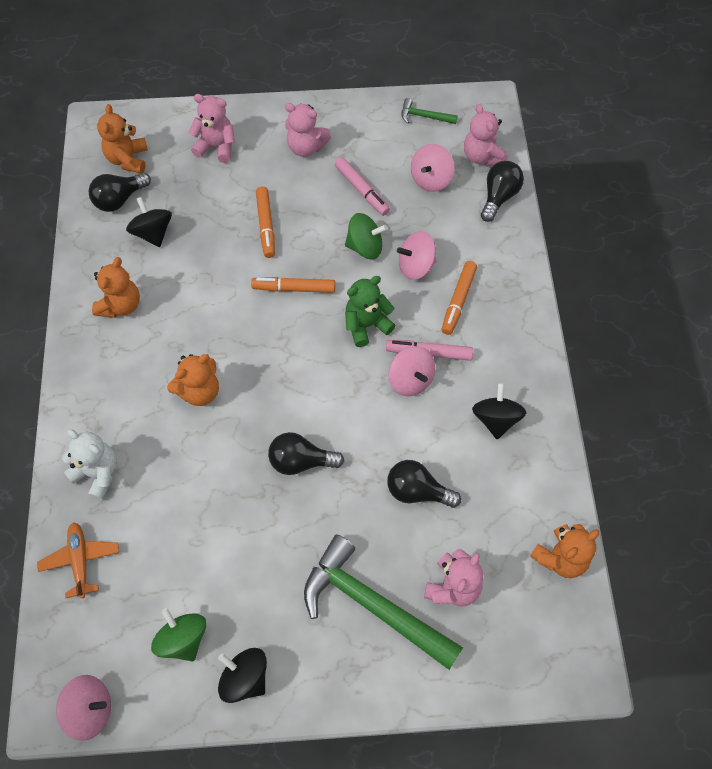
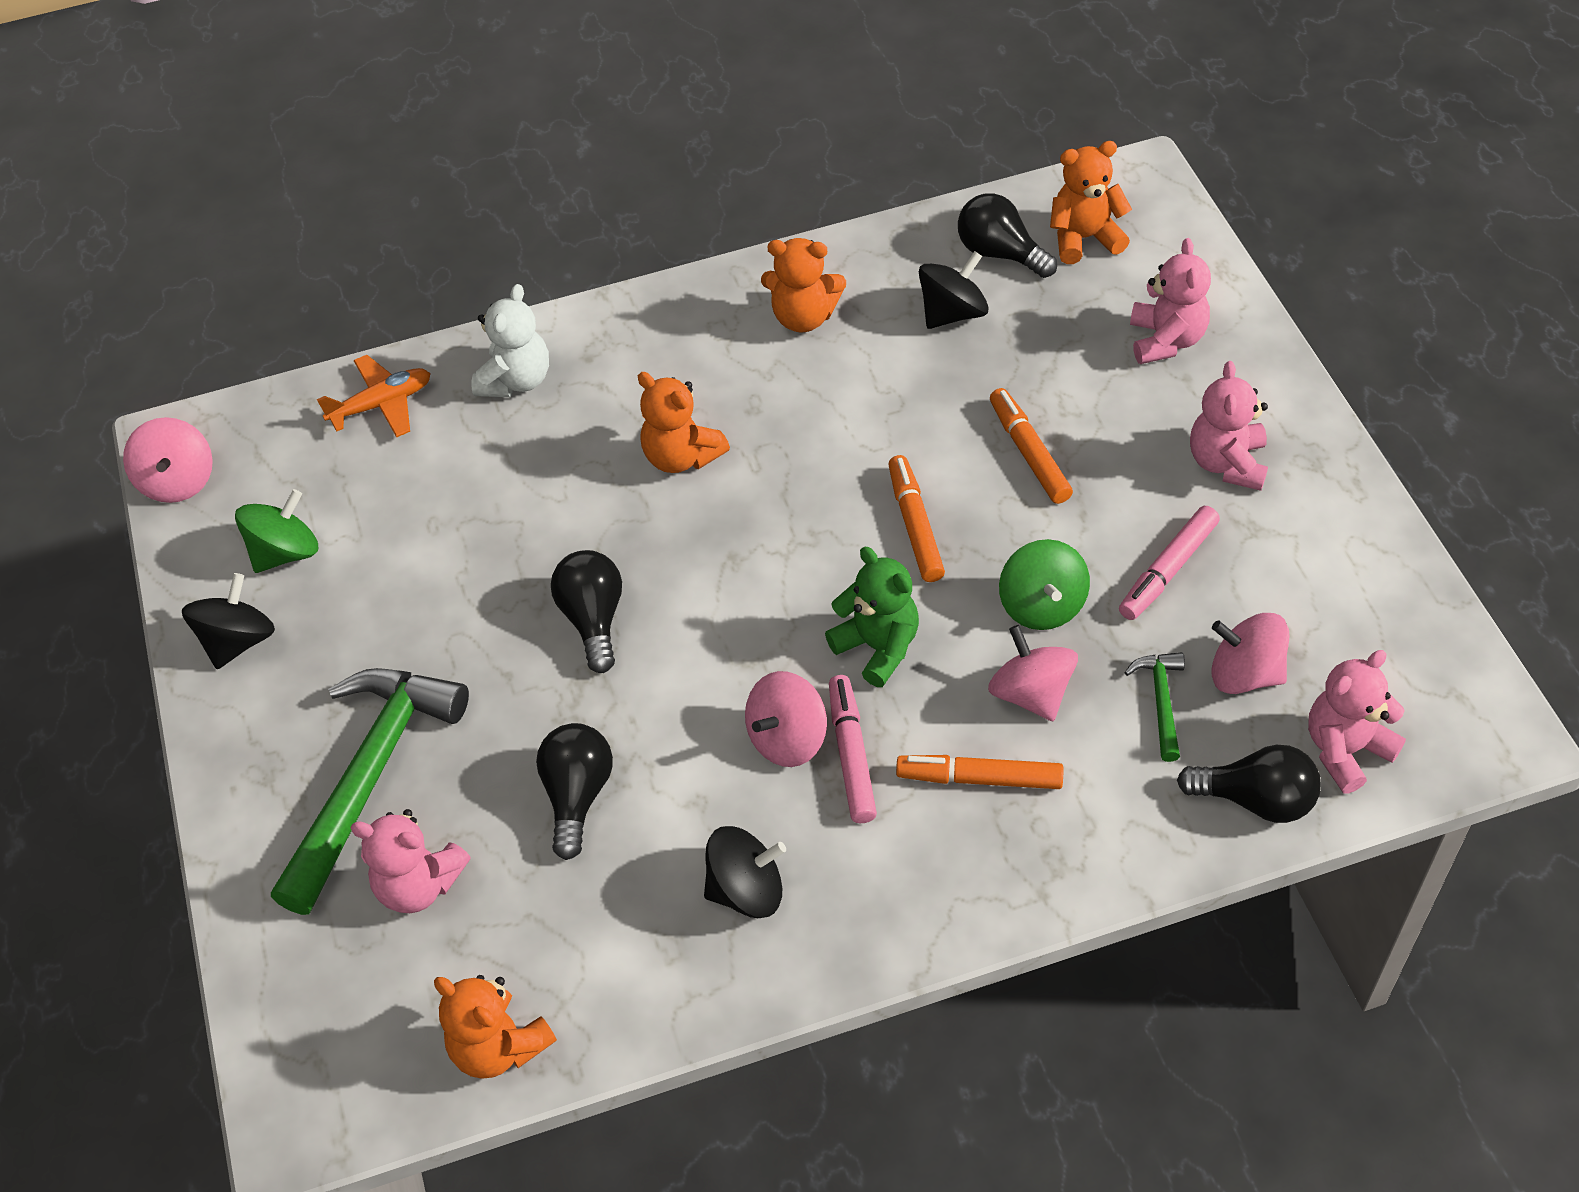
camera: 80 degrees right, 10 degrees down
orange marker [256,187,275,258] -> orange marker turned 90 degrees clockwise [990,388,1073,504]
green hammer [401,98,458,124] -> green hammer moved to [1124,652,1185,762]

